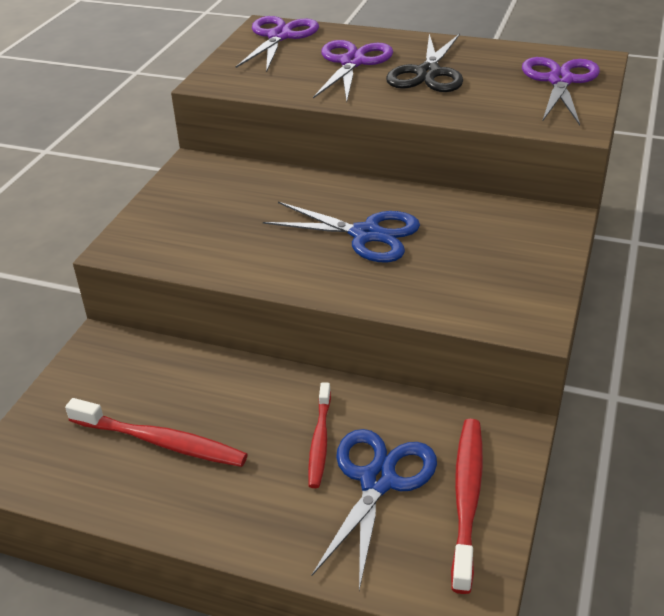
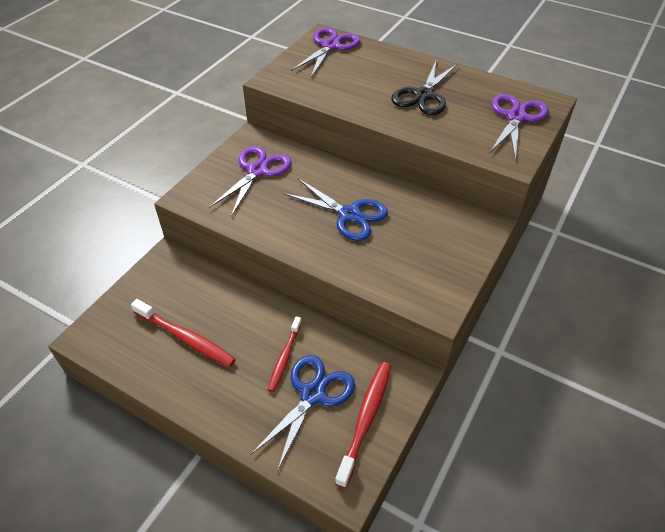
camera: 10 degrees right, 10 degrees up
purple scissors [313,40,393,102] -> purple scissors moved to [209,146,291,217]

